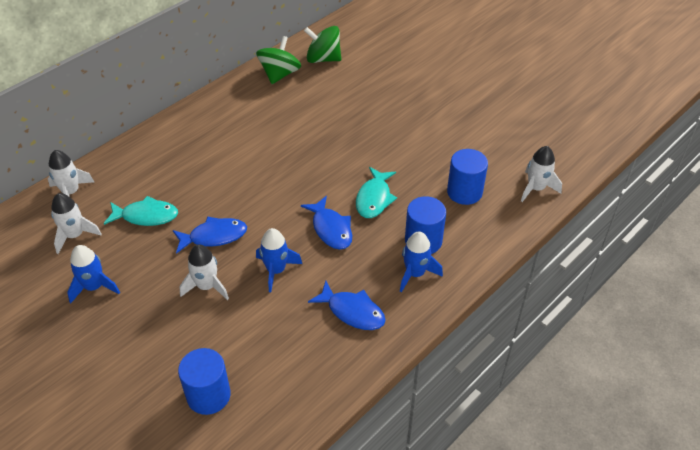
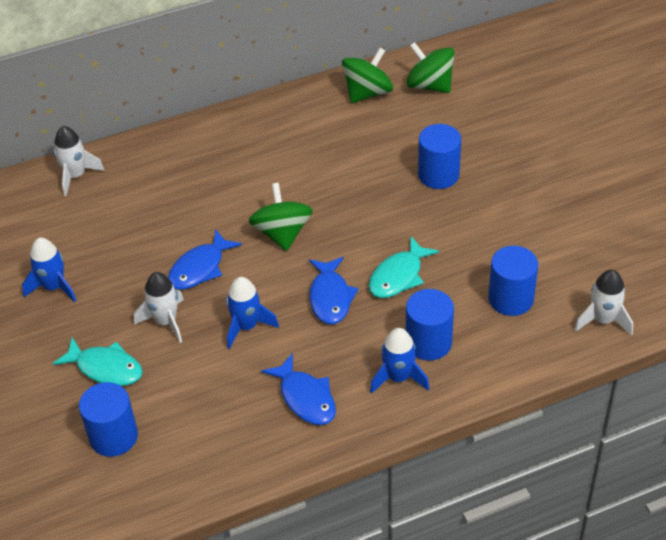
camera: 25 degrees right, 0 degrees up
white rocket [51,193,102,254] -> none
turquoise fish [104,196,178,226] -> turquoise fish moved to [52,338,143,386]
blue fish [173,217,247,254] -> blue fish turned 120 degrees clockwise [168,230,242,290]
none -> green spinning top [248,183,313,251]
none -> blue cylinder [418,124,461,189]

